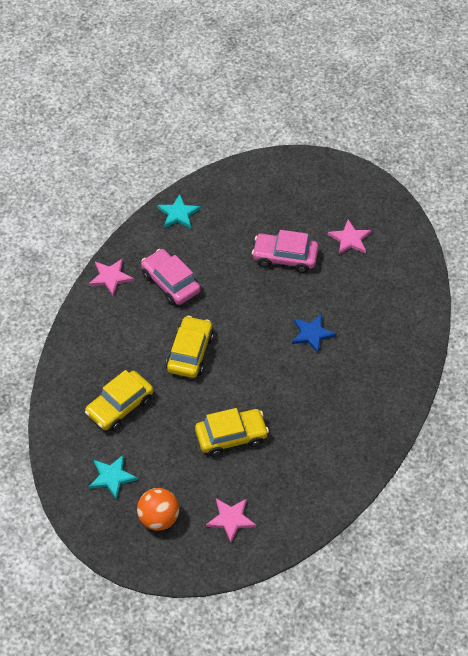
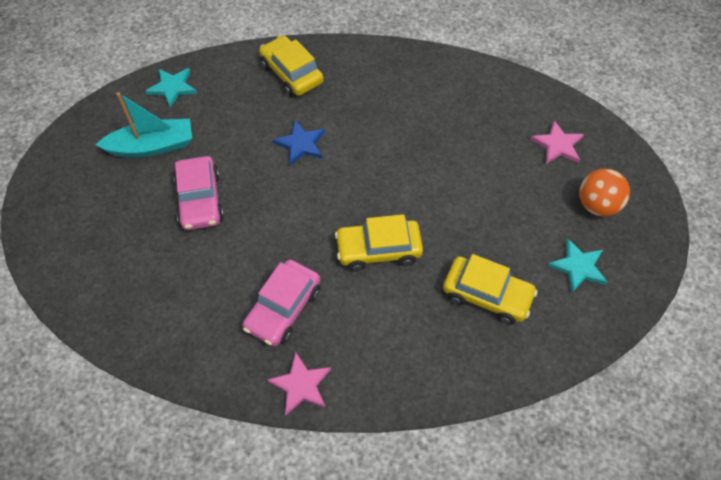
camera: 110 degrees left, 5 degrees up
turquoise star [157,194,201,228] -> turquoise star moved to [145,68,197,108]
yellow car [195,408,269,457] -> yellow car moved to [259,36,324,97]
pink star [328,220,371,254] -> turquoise boat [96,92,192,158]

